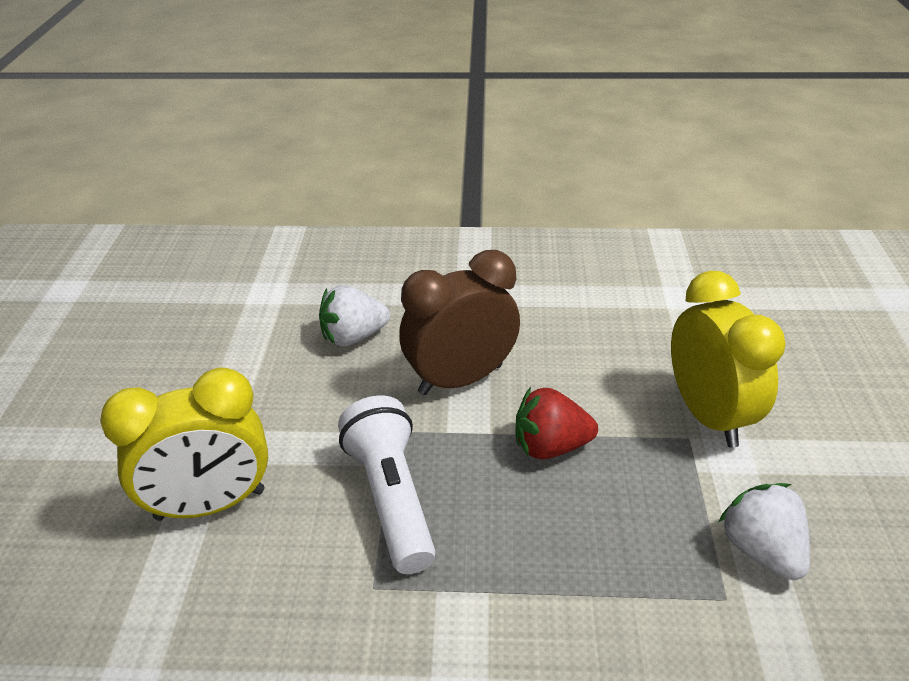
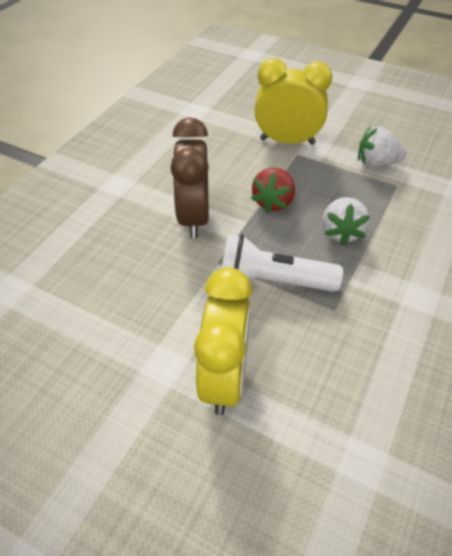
camera: 65 degrees left, 10 degrees up
white strawberry [319,285,390,347] -> white strawberry moved to [322,197,370,245]

